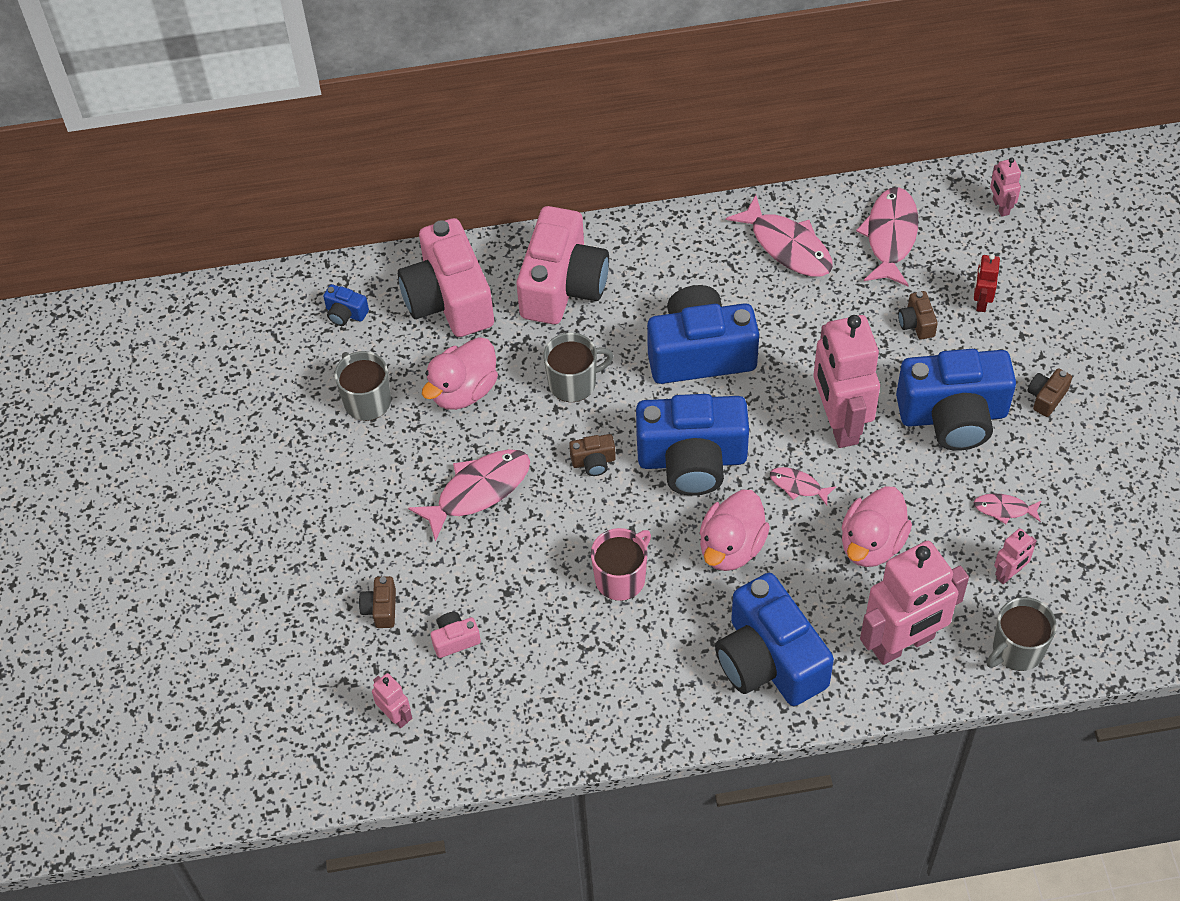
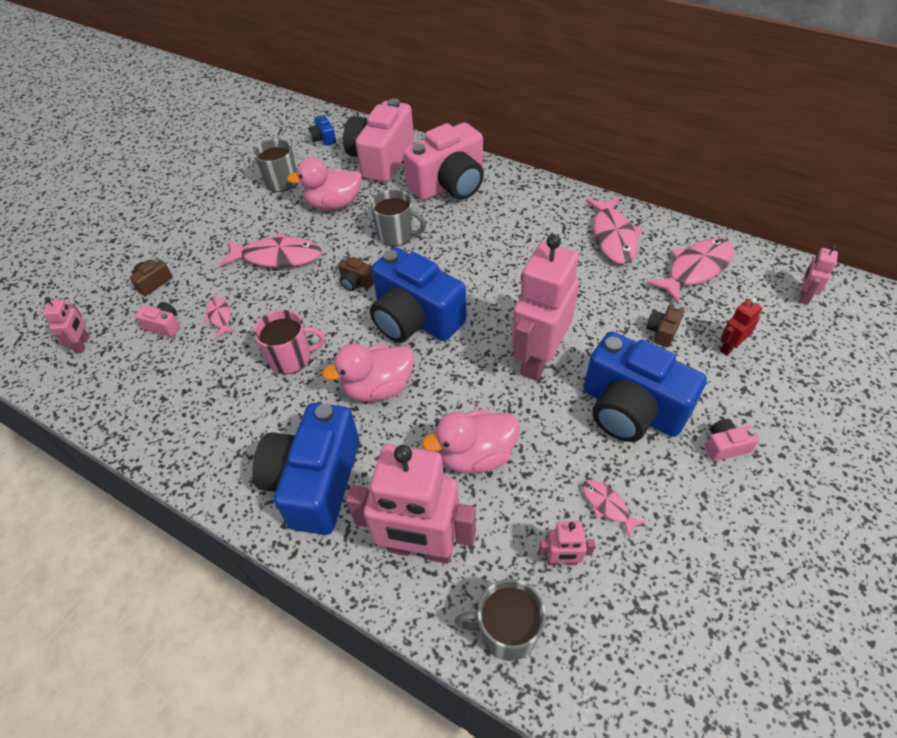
camera: 40 degrees right, 5 degrees down
blue camera [647,285,759,384] -> none
pink fish [770,467,836,506] -> pink fish moved to [203,297,235,338]
brown camera [1027,368,1072,417] -> pink camera [705,419,760,461]

